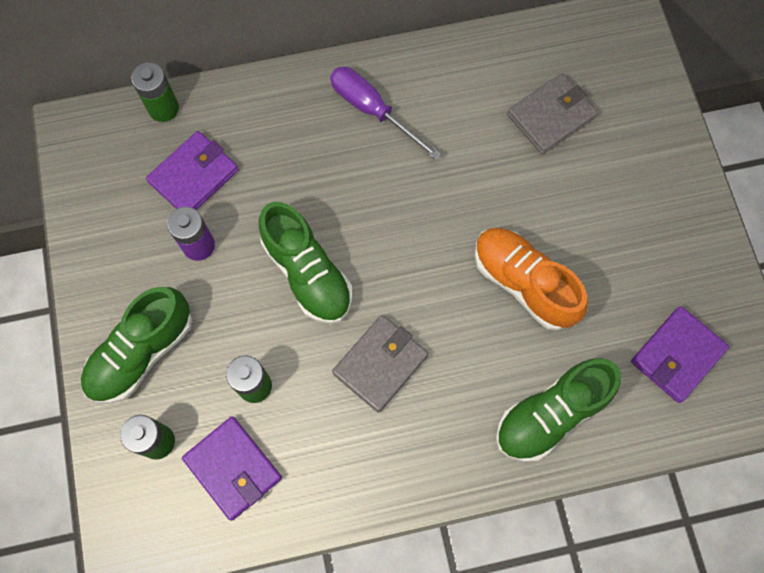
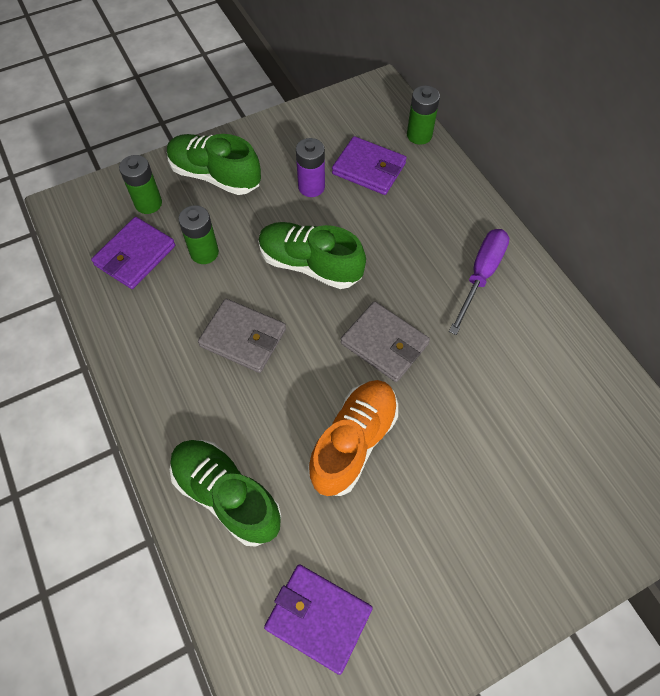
camera: 75 degrees right, 10 degrees down
green shoe [259,202,352,324] -> green shoe turned 75 degrees clockwise [258,222,366,289]
grey wallet [507,73,598,155] -> grey wallet moved to [341,301,430,382]

